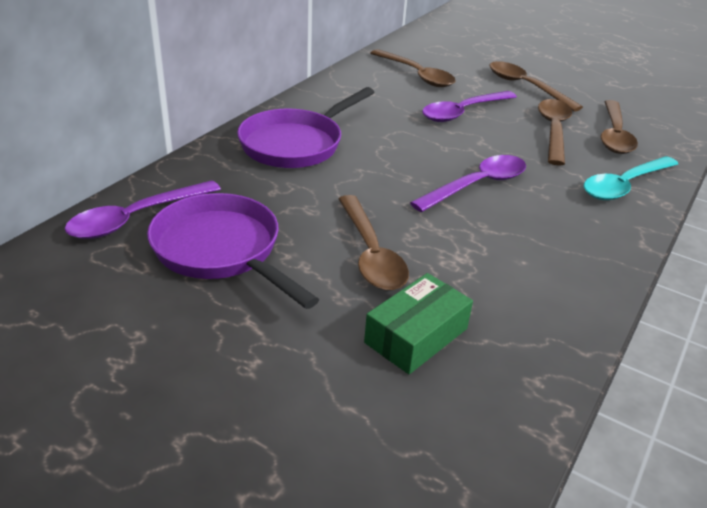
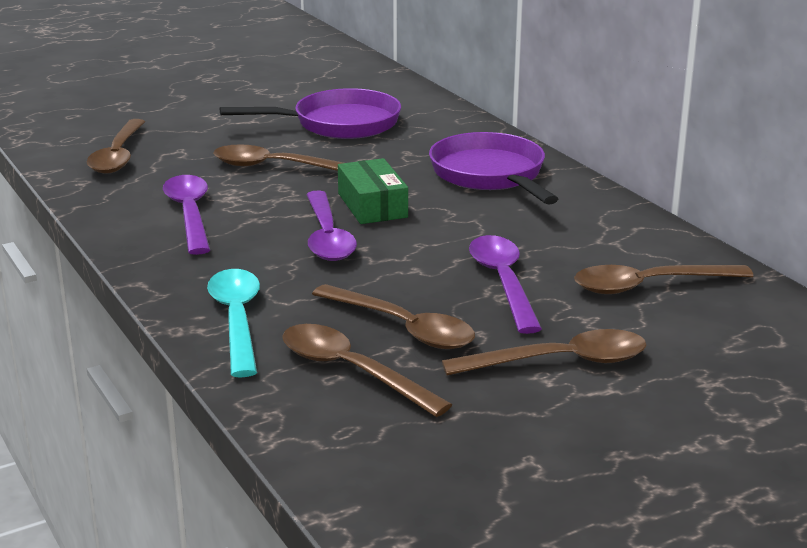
camera: 120 degrees right, 10 degrees down
purple spoon [65,180,221,239] -> purple spoon moved to [163,175,210,255]
green box [364,273,473,374] -> green box moved to [338,158,408,224]
none -> brown spoon [87,119,145,174]

